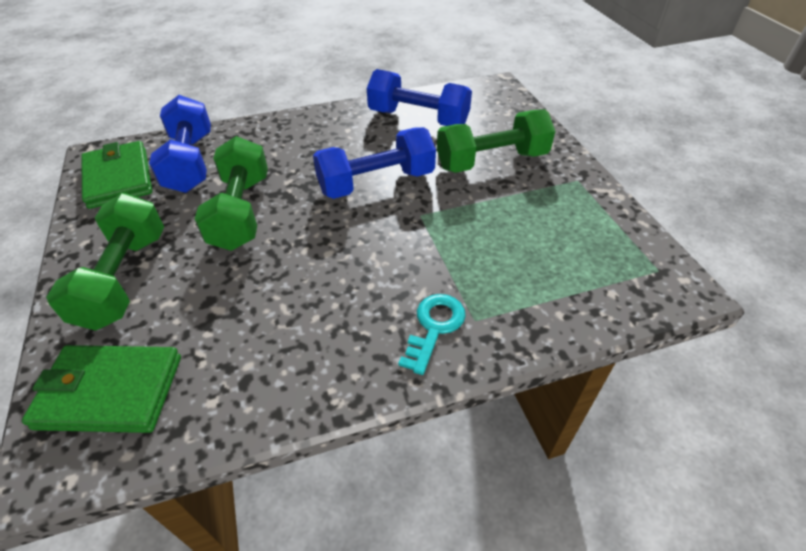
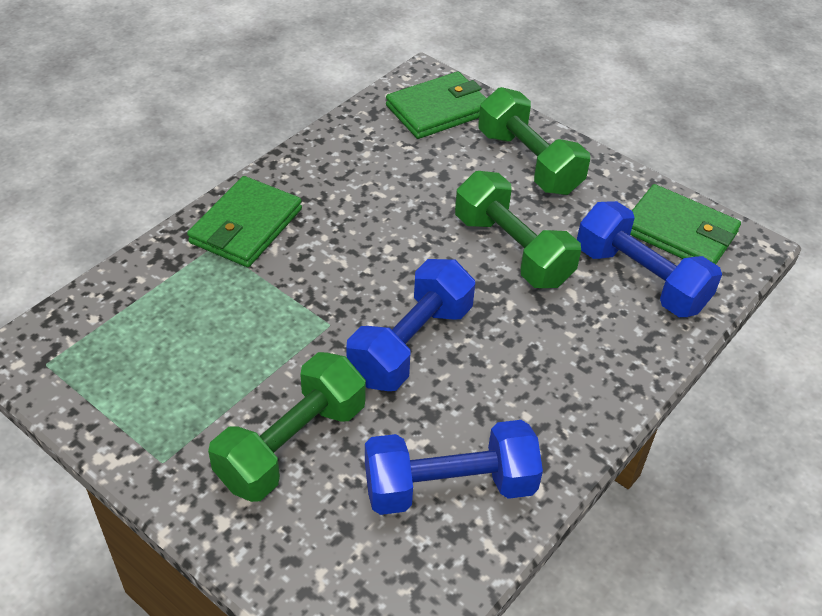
camera: 145 degrees right, 0 degrees up
turquoise key [398,294,466,375] -> green wallet [187,176,302,267]

